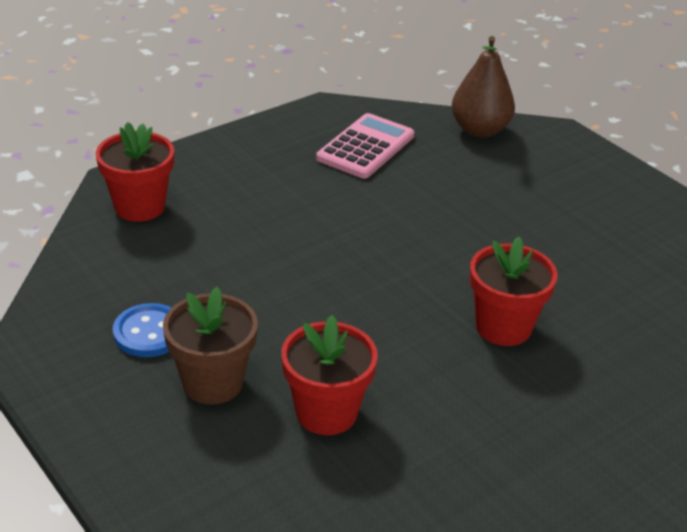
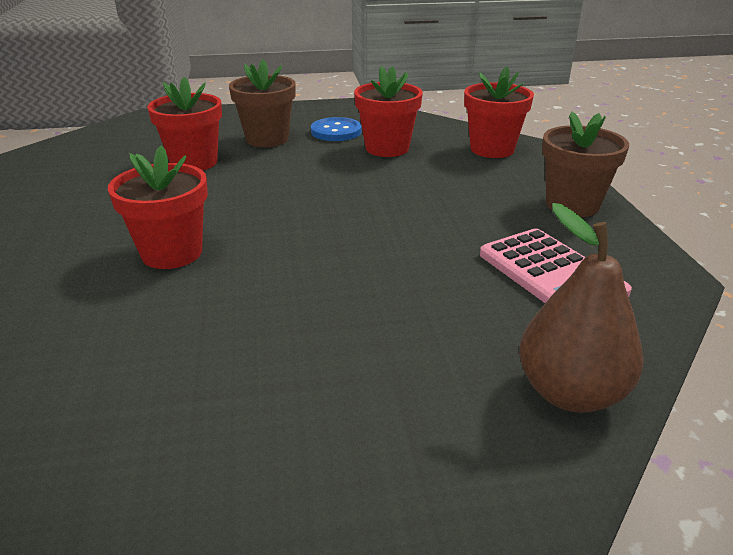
camera: 120 degrees right, 5 degrees down
none -> red flower pot [354,66,423,157]
none -> brown flower pot [542,112,629,217]

